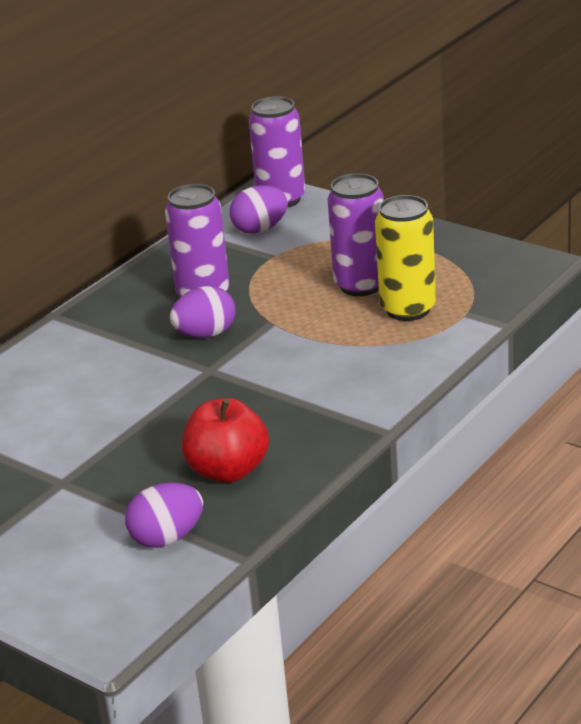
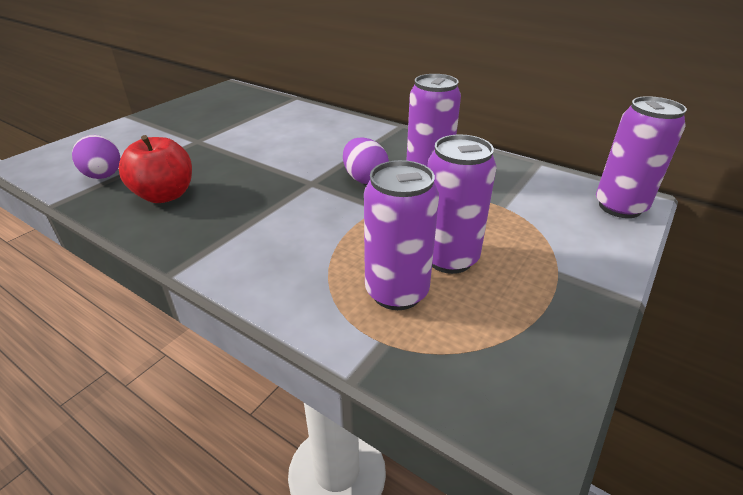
camera: 85 degrees right, 5 degrees up
purple egg [230,185,288,234] -> none
yellow can [375,195,436,321] -> purple can [364,160,439,310]

